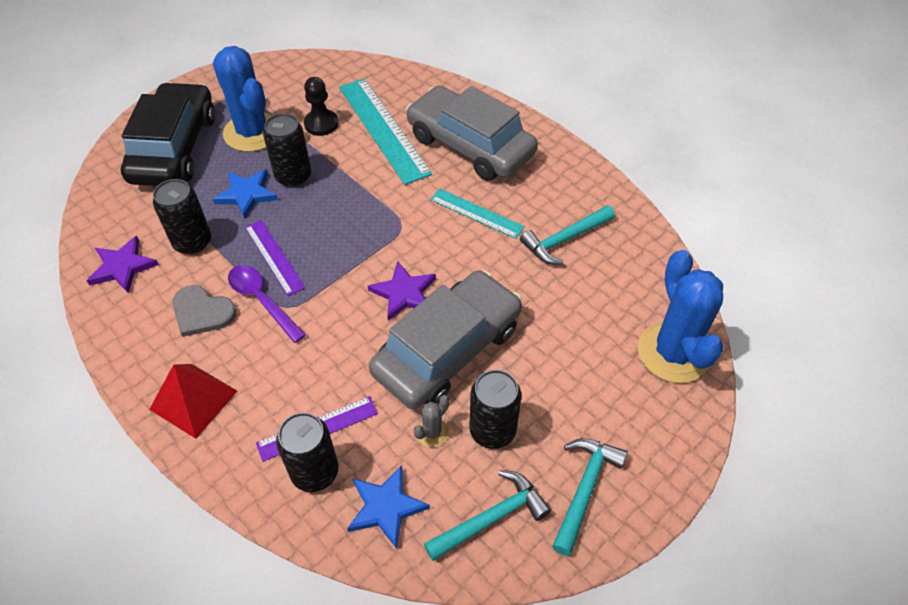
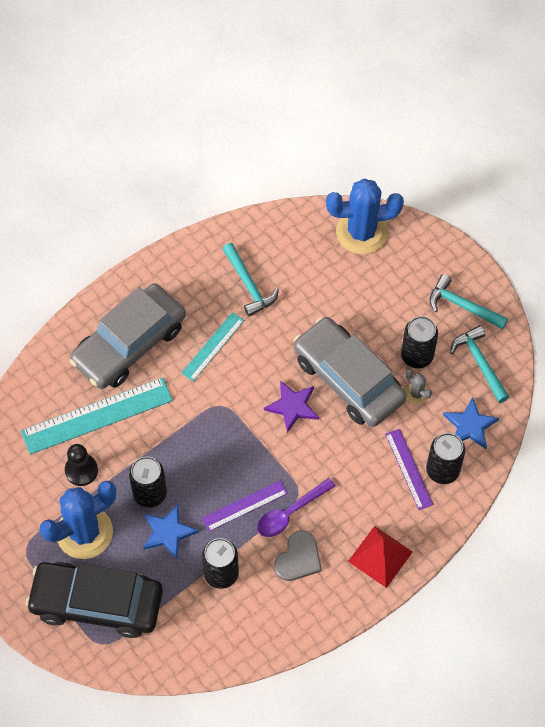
camera: 85 degrees left, 10 degrees up
purple star [87,236,159,293] -> none

